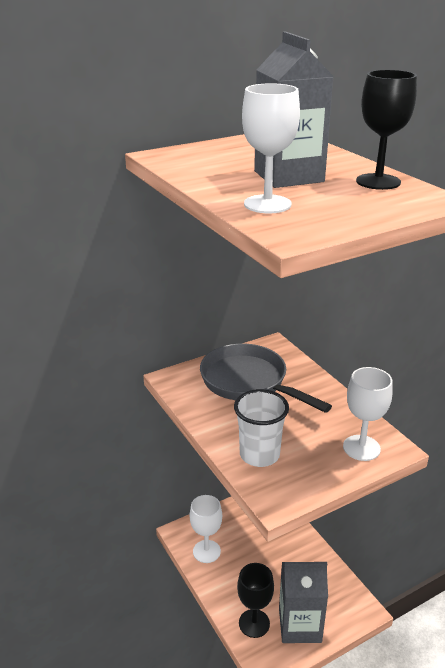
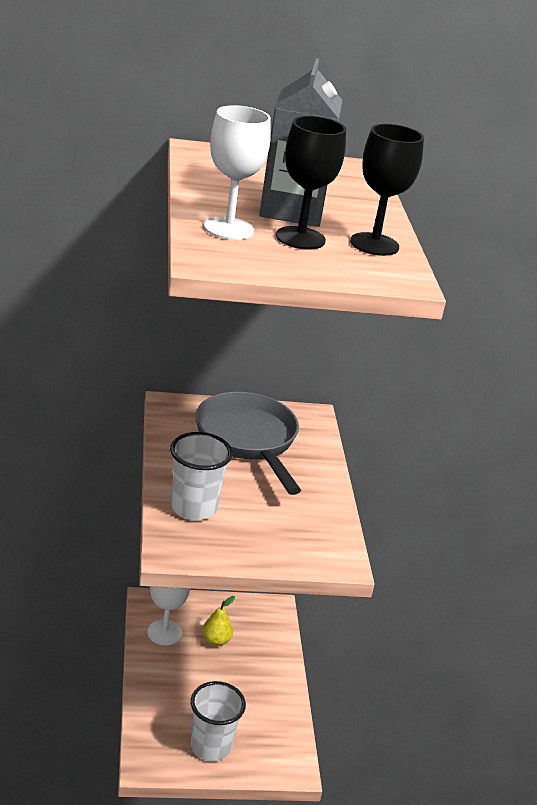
camera: 20 degrees right, 0 degrees up
black goblet [237,563,274,638] -> black goblet moved to [276,116,346,250]
grey carton [279,562,328,643] -> white cup [191,681,246,761]
white goblet [343,367,393,461] -> none
none -> yellow pear [202,596,235,646]

